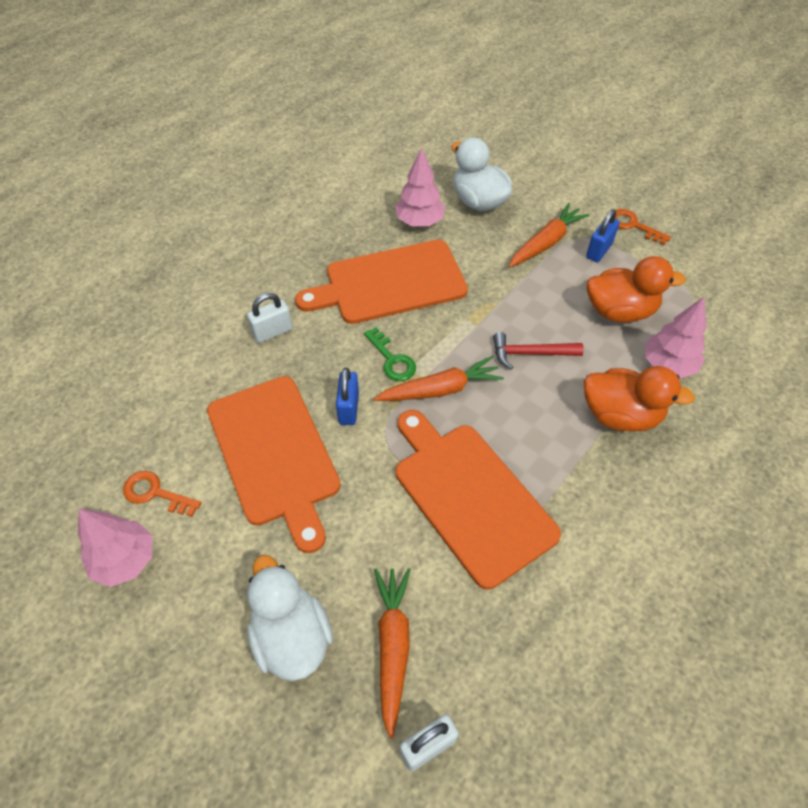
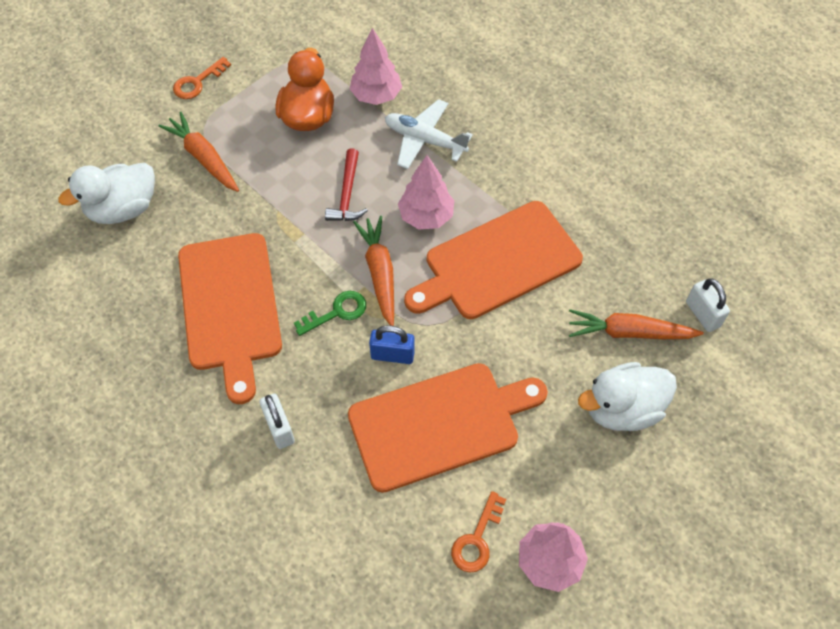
camera: 85 degrees left, 5 degrees up
pink tree [395,147,445,226] -> pink tree moved to [398,155,454,230]
orange duck [584,366,695,432] -> white plane [385,99,473,169]
blue padlock [586,209,620,262] -> none

